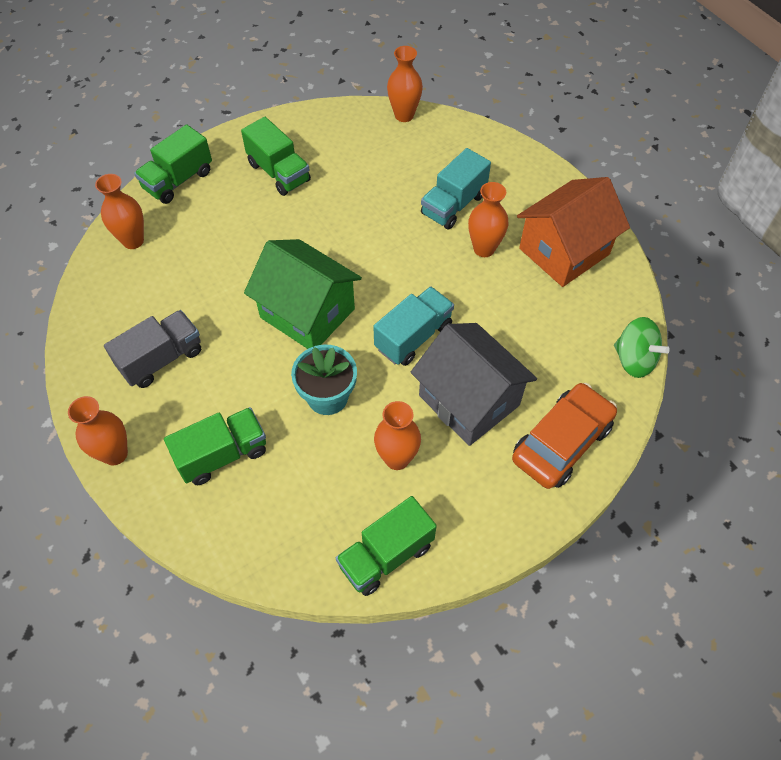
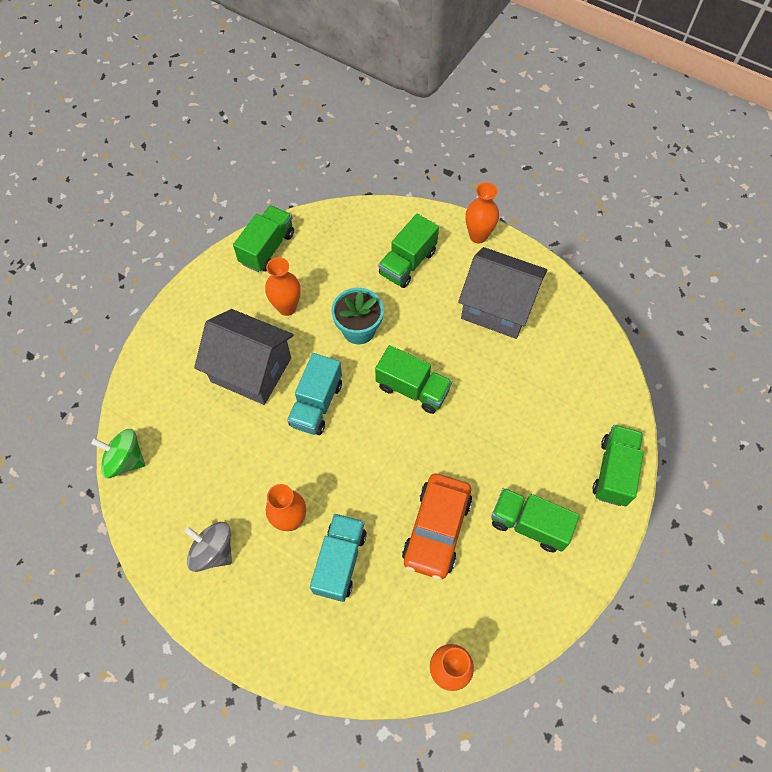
camera: 155 degrees right, 5 degrees up
orange vase [95,174,144,249] -> none
grey truck [104,310,201,388] -> grey house [458,247,547,339]
green house [244,239,362,349] -> green truck [375,345,452,414]
orange car [512,383,617,489] -> orange car moved to [402,473,472,580]
orange house [517,177,630,287] -> grey spinning top [184,522,232,572]

